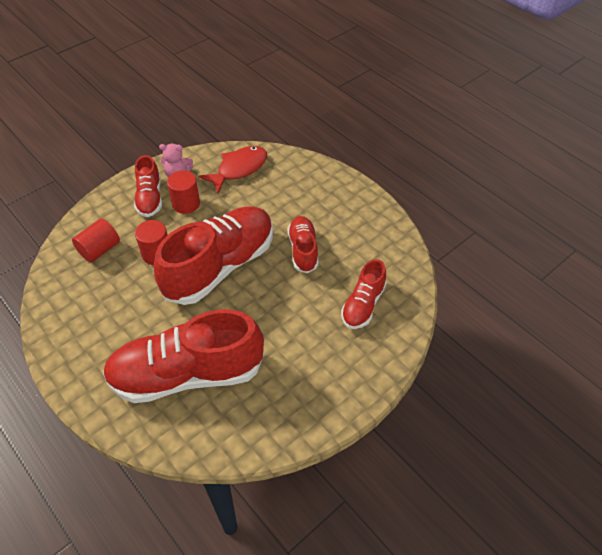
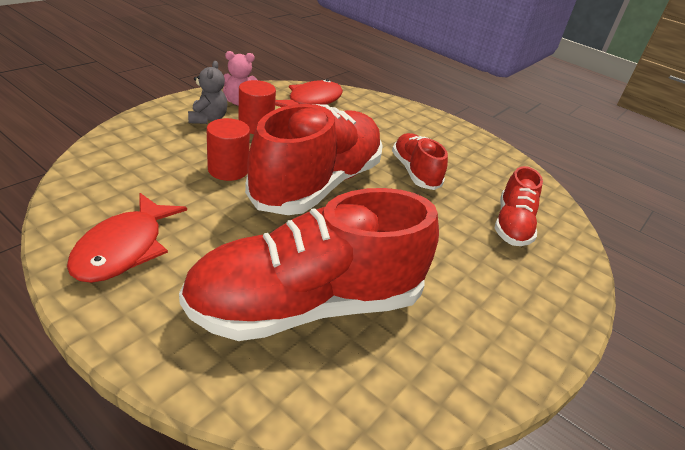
camera: 15 degrees left, 15 degrees down
red cylinder [72,218,120,263] -> none
red shoe [134,155,162,217] -> grey teddy bear [188,61,228,124]
none -> red fish [67,193,187,283]

